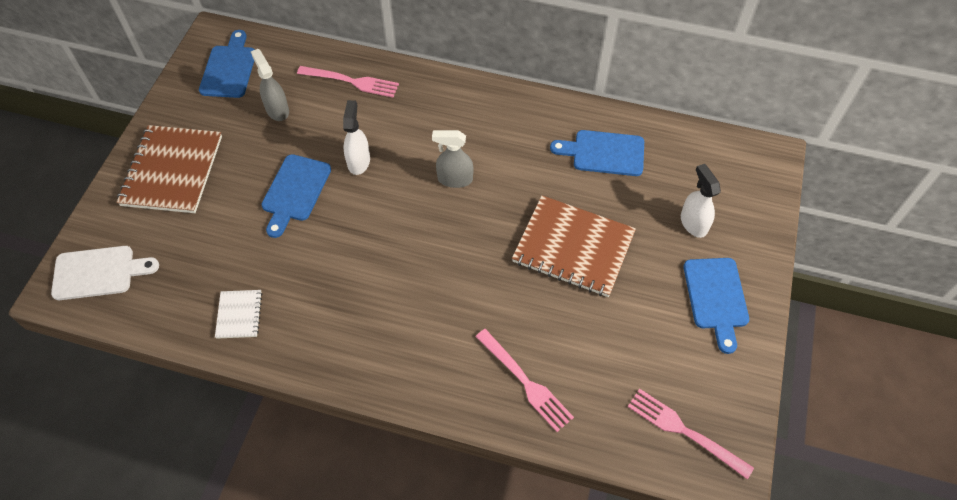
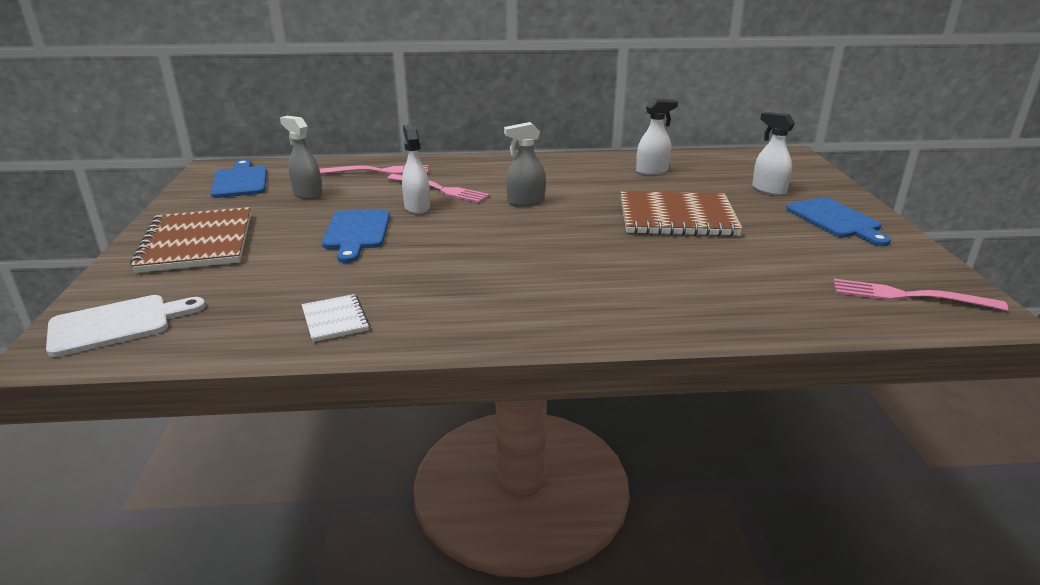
camera: 20 degrees left, 30 degrees down
pink fork [476,329,574,432] -> pink fork moved to [387,174,490,203]
blue cutting board [550,130,644,176] -> white spray bottle [636,98,678,175]

